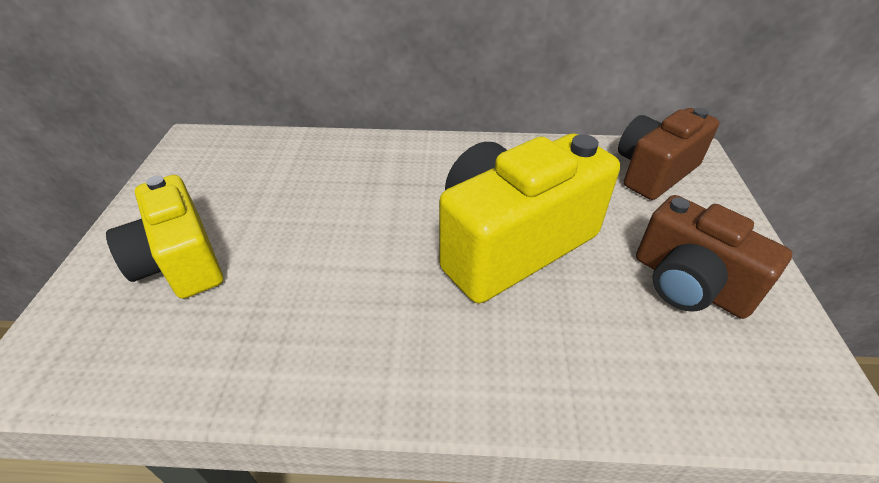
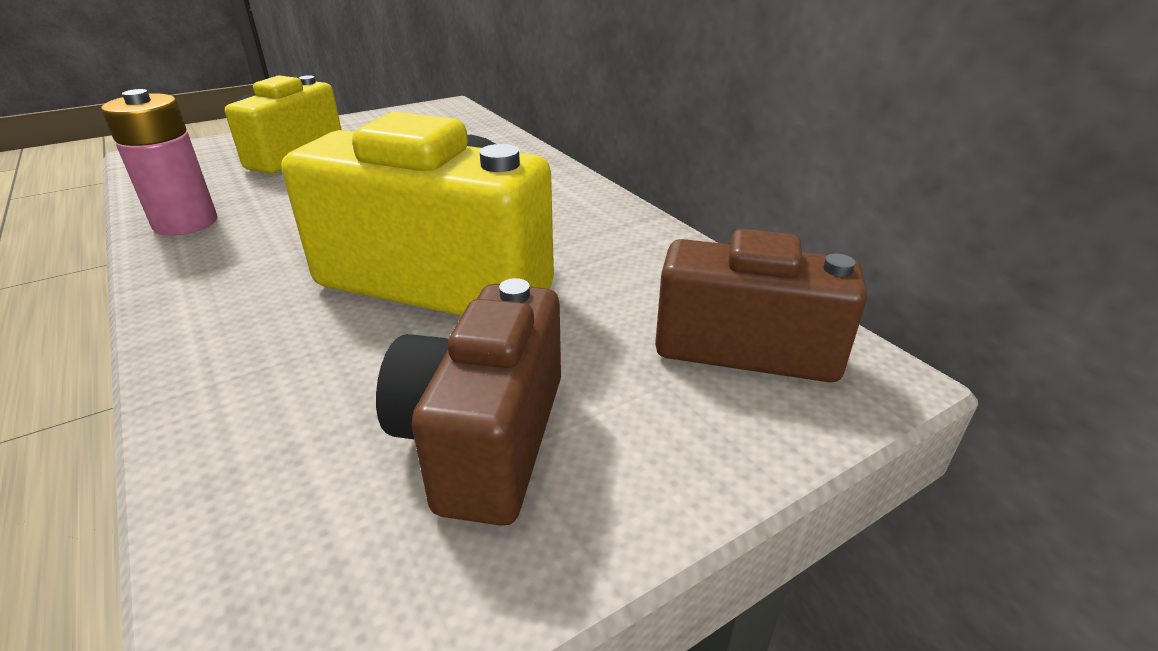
camera: 55 degrees right, 10 degrees down
none -> pink battery [101,89,217,236]

